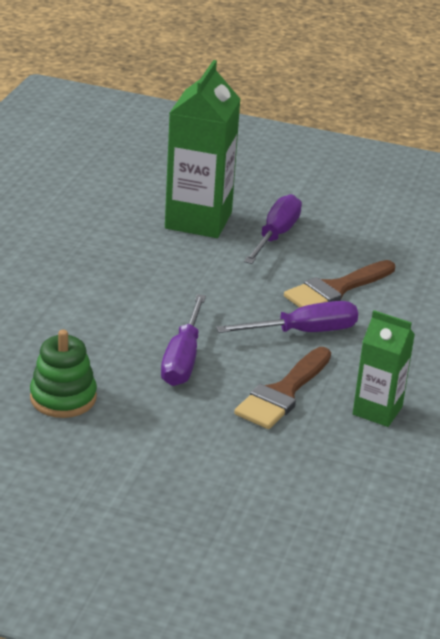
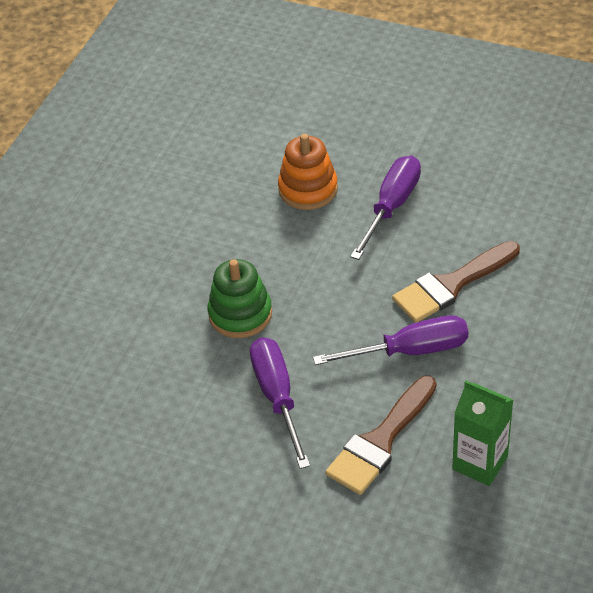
camera: 10 degrees right, 15 degrees up
green stacking toy [30,330,97,418] -> green stacking toy moved to [208,259,272,338]
purple screwdriver [161,294,206,386] -> purple screwdriver turned 150 degrees clockwise [250,337,310,469]
green carton [165,60,240,238] -> orange stacking toy [278,134,338,210]

